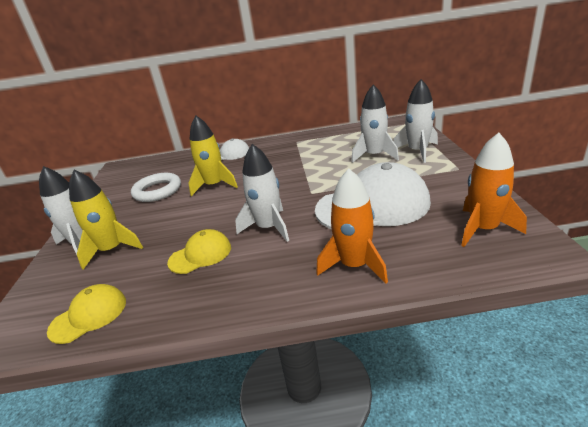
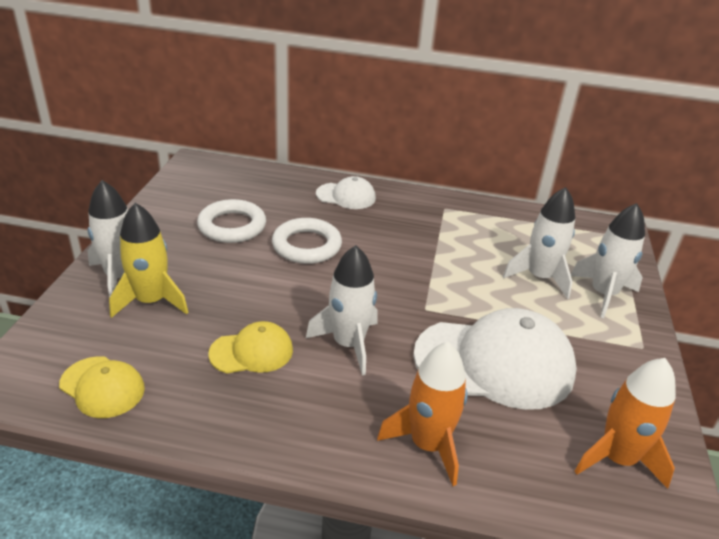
camera: 10 degrees right, 5 degrees up
yellow cap [47,284,126,344] -> yellow cap turned 60 degrees clockwise [59,356,145,418]
yellow rocket [188,116,238,196] -> white ring [272,218,342,264]

